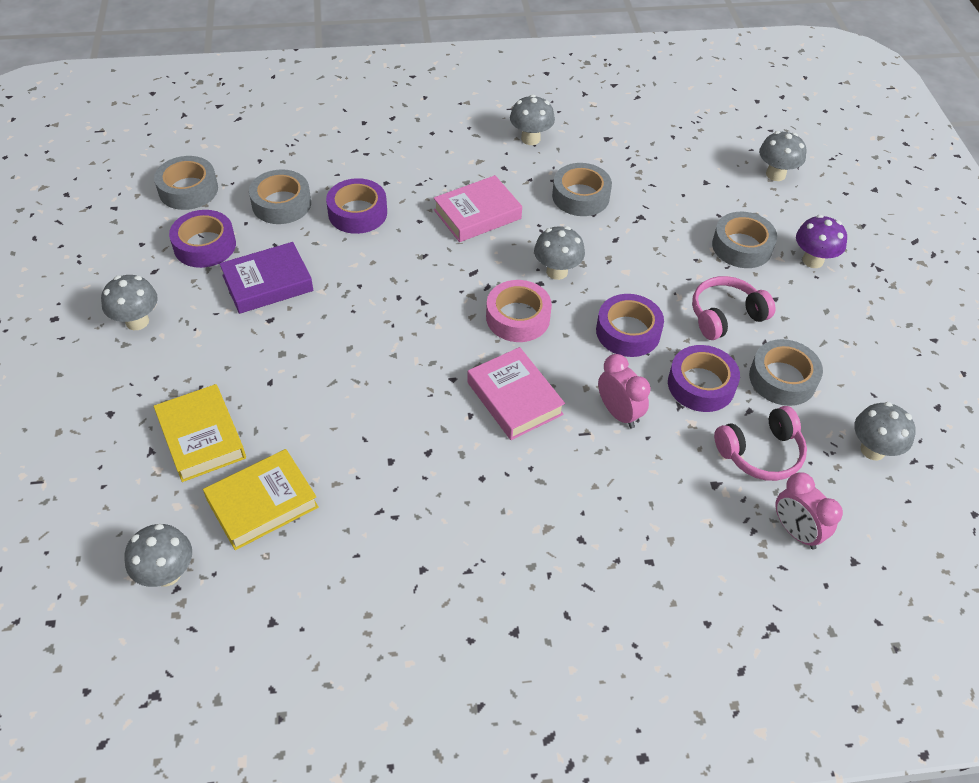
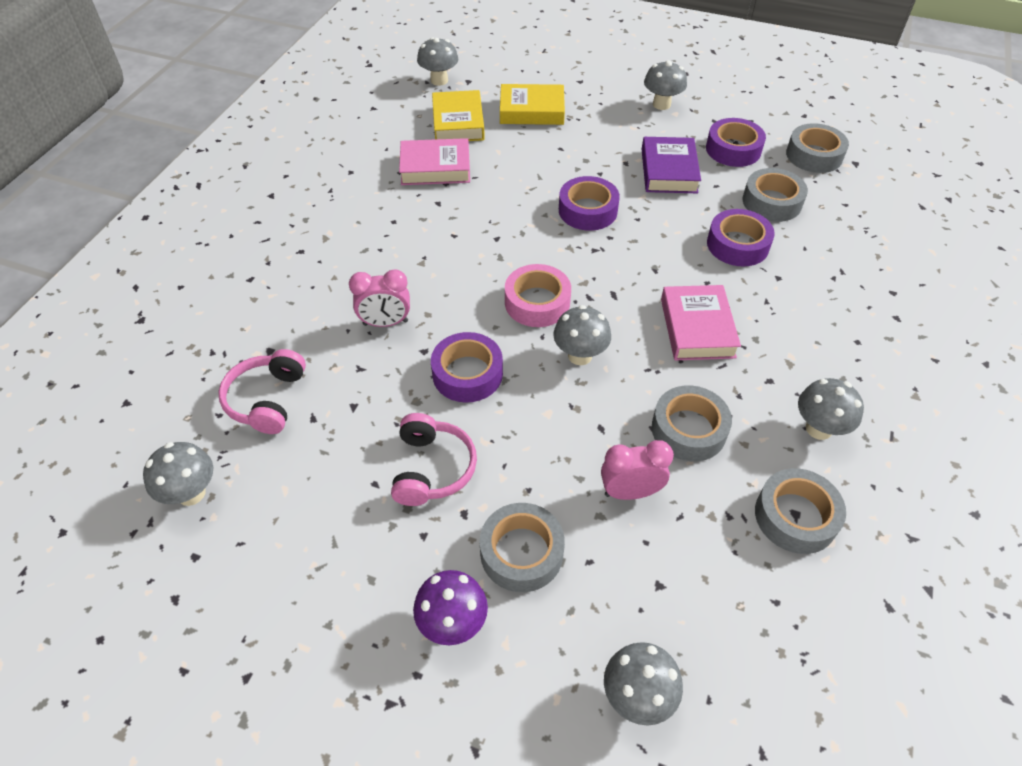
camera: 120 degrees right, 0 degrees up
pink book [467,347,565,440] -> pink book moved to [399,138,470,185]
purple tape [668,345,740,412] -> purple tape moved to [559,176,620,231]
grey tape [749,339,823,406] -> grey tape moved to [755,468,846,554]
pink clock [775,472,843,550] -> pink clock moved to [601,440,674,500]

